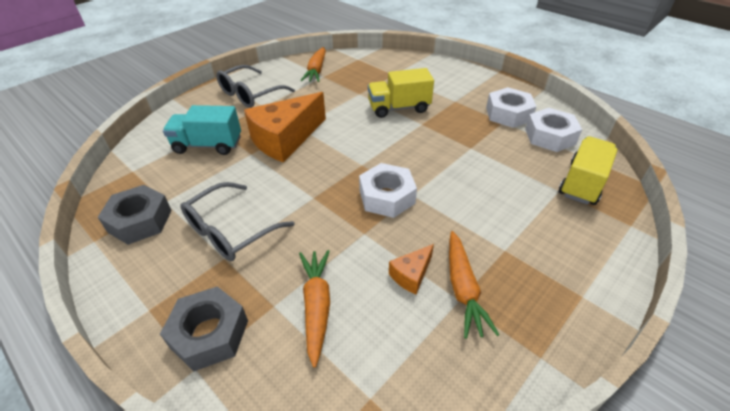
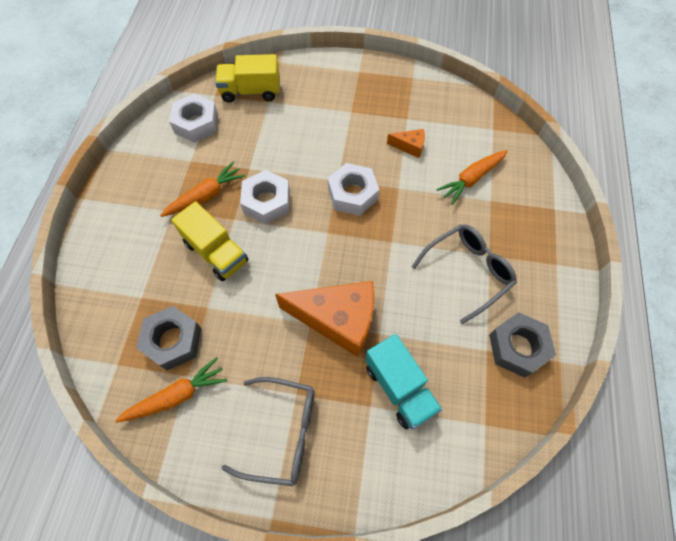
camera: 125 degrees left, 20 degrees up
grey nut [160,286,248,371] -> grey nut moved to [136,306,202,371]
grey glasses [180,182,295,261] -> grey glasses turned 45 degrees counterclockwise [411,224,517,324]
orange carrot [449,231,499,339] -> orange carrot moved to [160,162,246,217]
white nut [486,87,537,128] -> white nut moved to [240,170,290,224]

